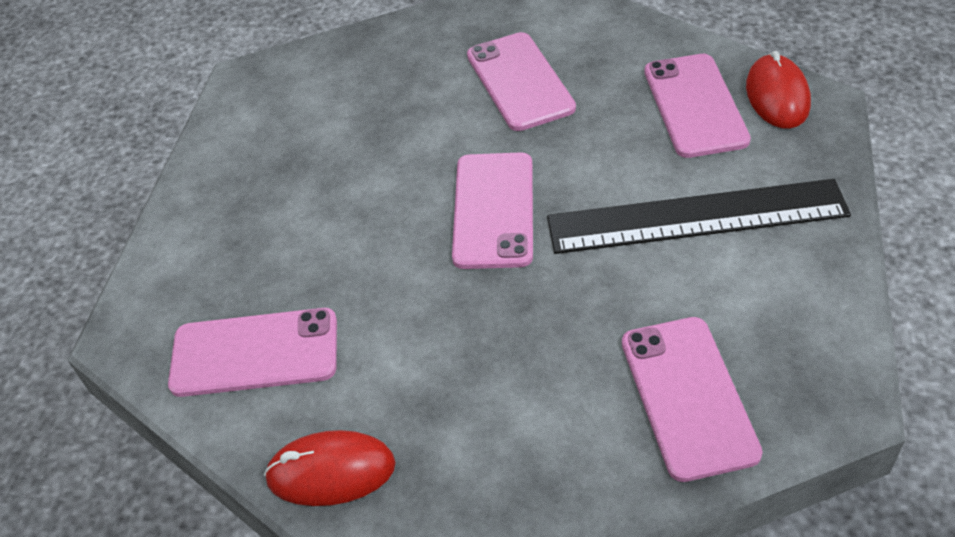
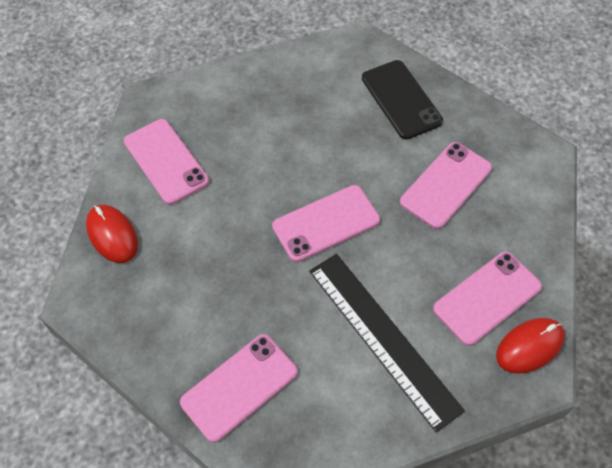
camera: 55 degrees right, 10 degrees up
none -> black phone [362,60,443,140]

